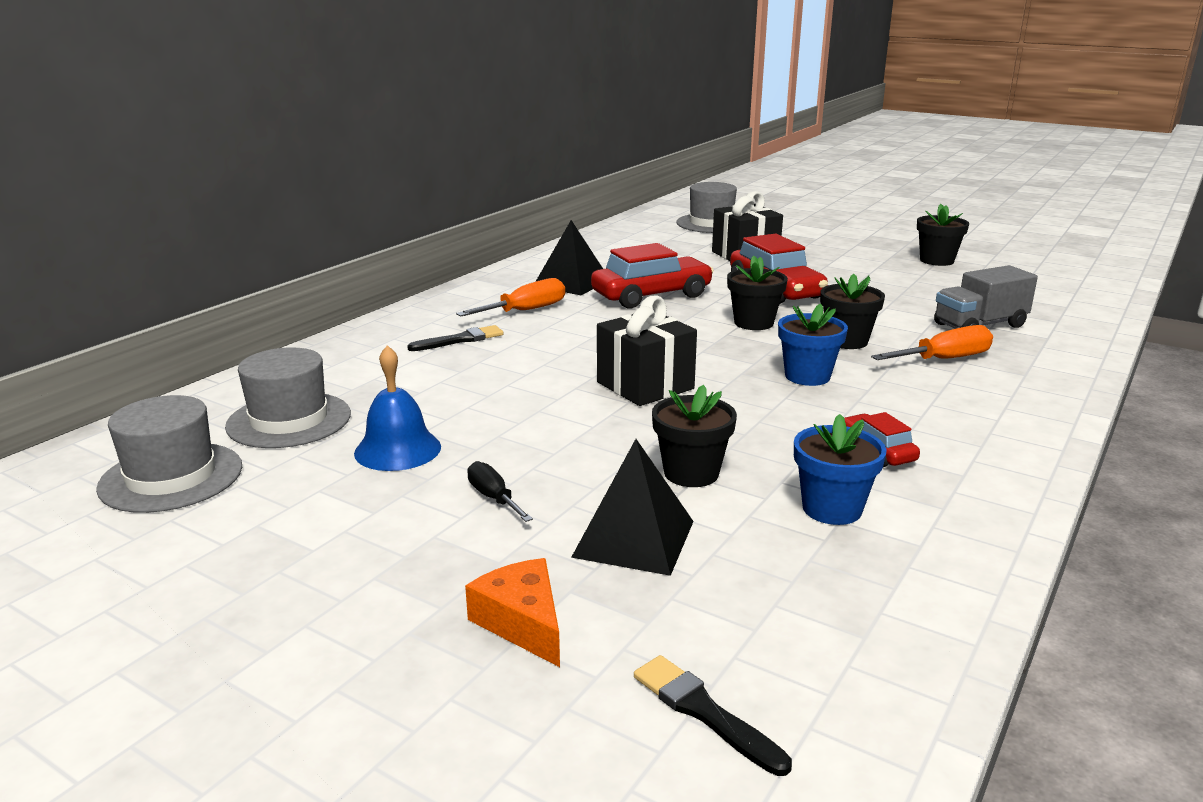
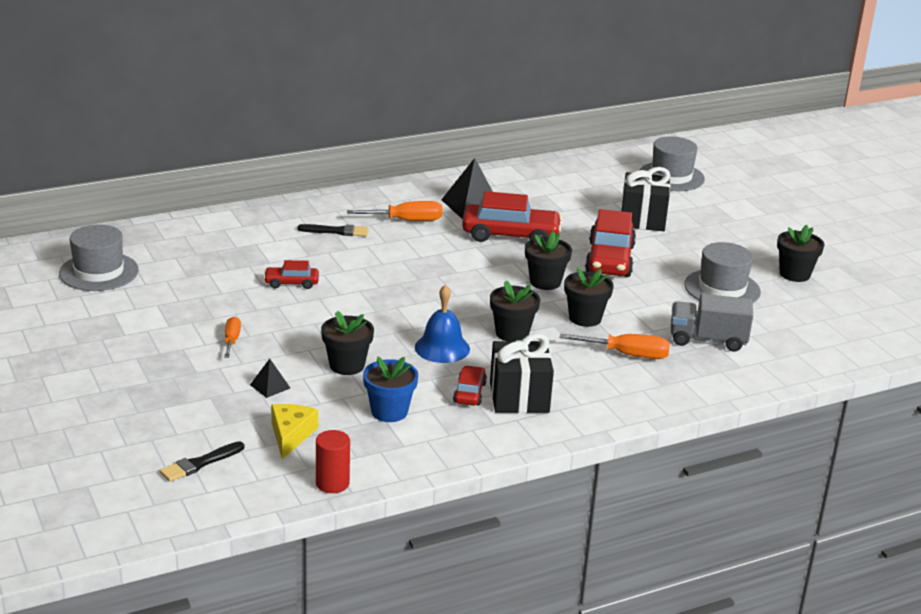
camera: 30 degrees right, 5 degrees up
grey hat [225,347,351,448] -> grey hat moved to [684,242,761,303]
blue bell [354,345,441,471] -> blue bell moved to [415,285,470,363]
orange cheese [465,558,560,667] -> none
black screwdriver [467,461,533,522] -> orange screwdriver [224,317,241,358]
black pyramid [571,439,694,576] -> black pyramid [250,359,290,398], size x0.51
black gift [597,296,697,406] -> black gift moved to [490,333,554,413]
black brush [634,655,792,776] -> black brush turned 120 degrees counterclockwise [160,441,244,482]
blue flower pot [778,304,848,386] -> black flower pot [490,281,540,341]
none -> red car [264,260,319,289]
none -> yellow cheese [271,404,318,459]
none -> red cylinder [316,430,350,493]

